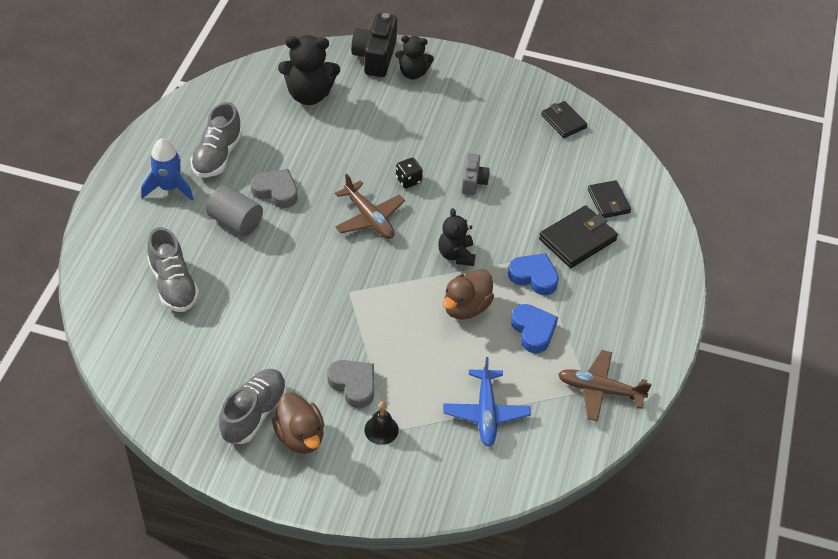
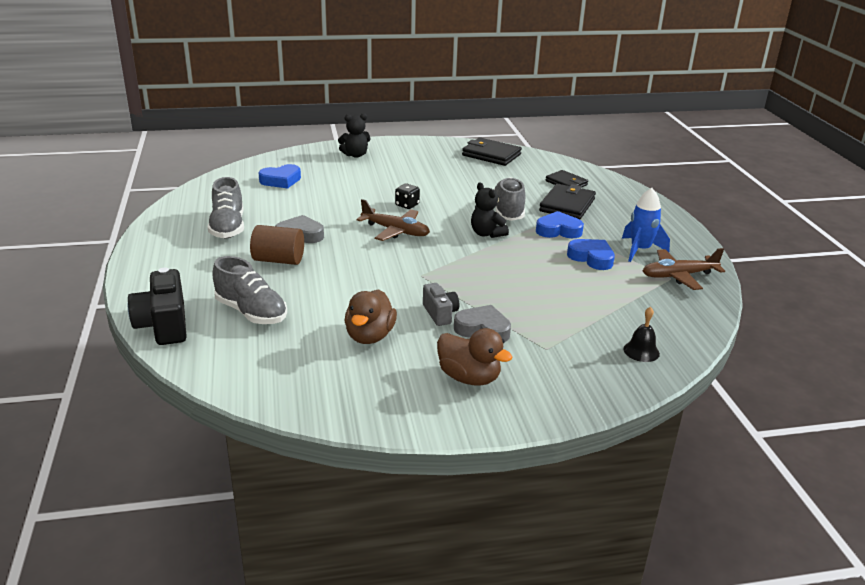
camera: 25 degrees left, 20 degrees down
blue rocket [141,138,194,201] -> blue rocket moved to [622,188,670,262]
grey cylinder [206,185,263,236] -> brown cylinder [250,225,304,265]
grey shoe [219,369,287,444] -> grey shoe moved to [493,177,525,221]
black teddy bear [278,35,340,105] -> blue heart [258,164,301,188]
black camera [351,13,397,77] -> black camera moved to [128,268,187,345]
black bell [364,401,399,445] -> black bell moved to [624,307,660,362]
brown duck [442,269,494,320] -> brown duck moved to [345,289,397,344]
blue plane [443,357,531,447] -> none
grey camera [462,153,490,195] -> grey camera moved to [423,283,459,326]
black wallet [541,101,588,138] -> black wallet [462,138,522,166], size x1.53

